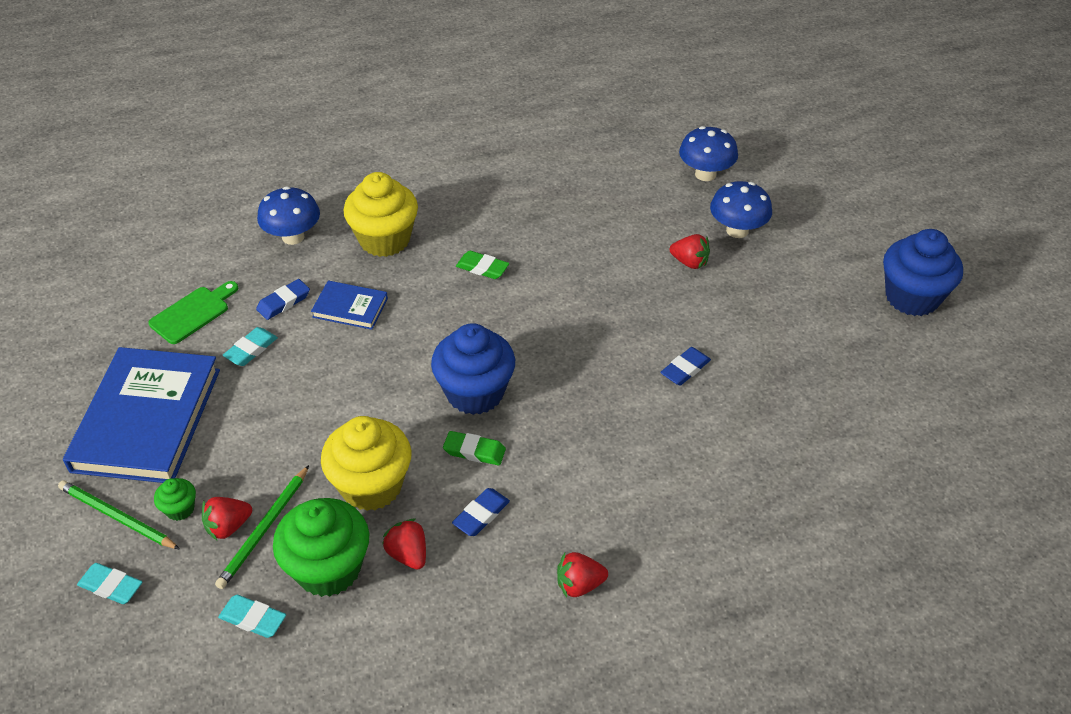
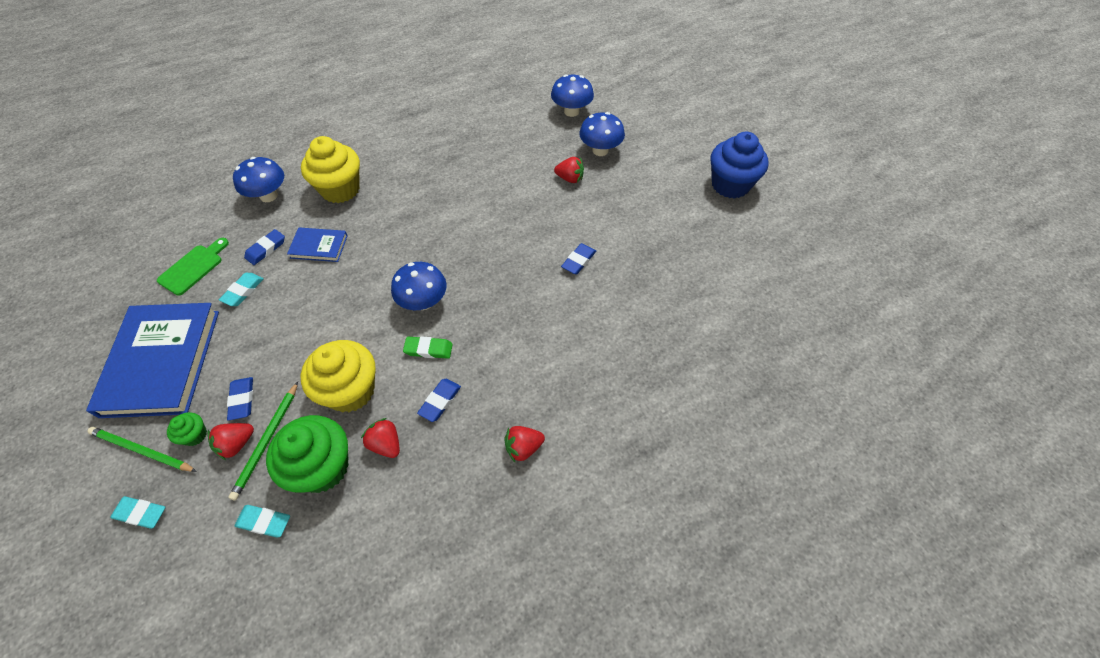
camera: 10 degrees left, 10 degrees up
blue cupcake [431,323,515,415] -> blue mushroom [391,262,447,310]
green eraser [456,251,509,279] -> none
none -> blue eraser [227,377,253,421]

